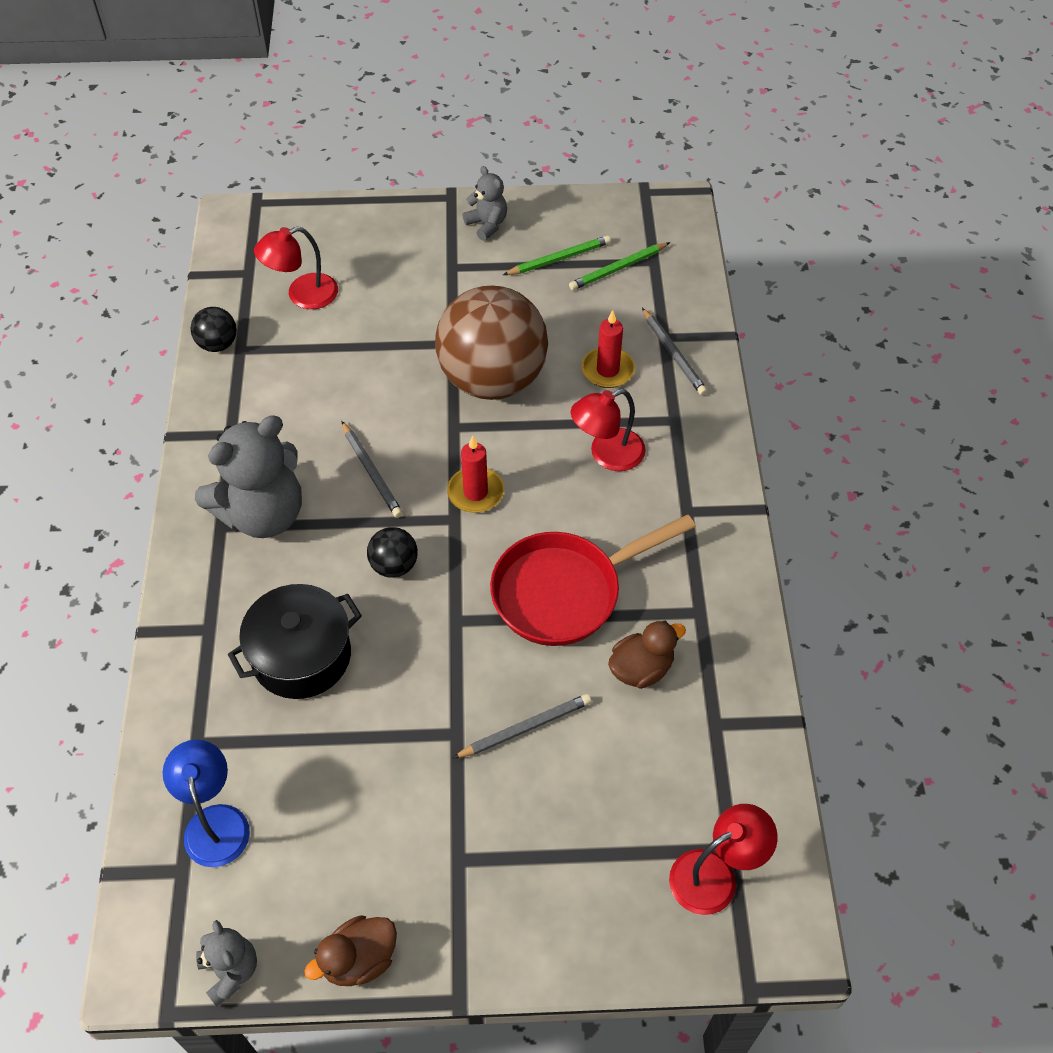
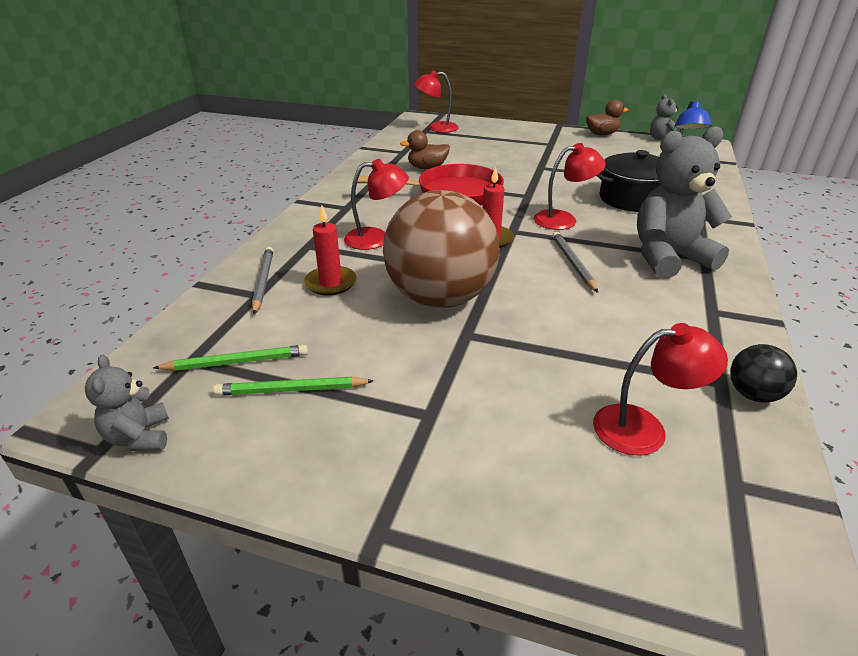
camera: 160 degrees left, 20 degrees down
black ball [367,527,418,578] -> red lamp [534,143,606,230]
grey pencil [452,694,592,759] -> none
grey teddy bear [463,166,507,241] -> grey teddy bear moved to [85,355,169,451]

